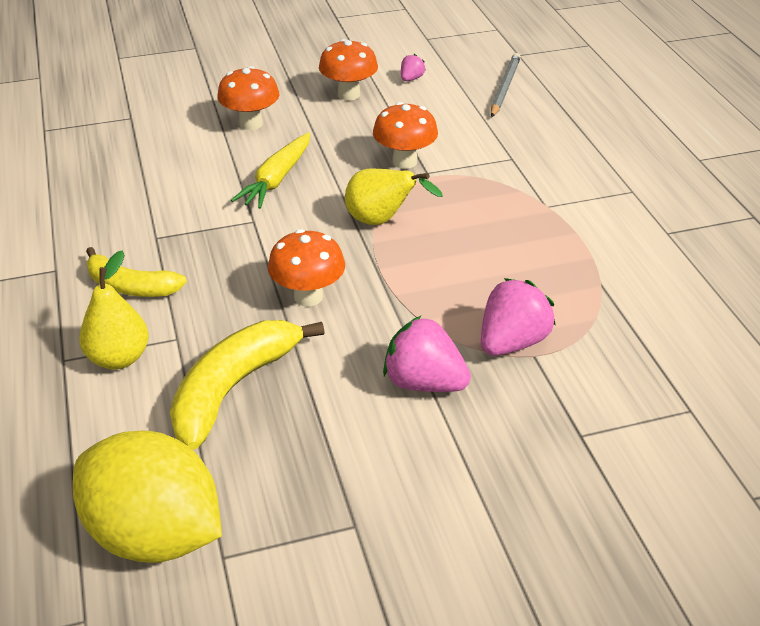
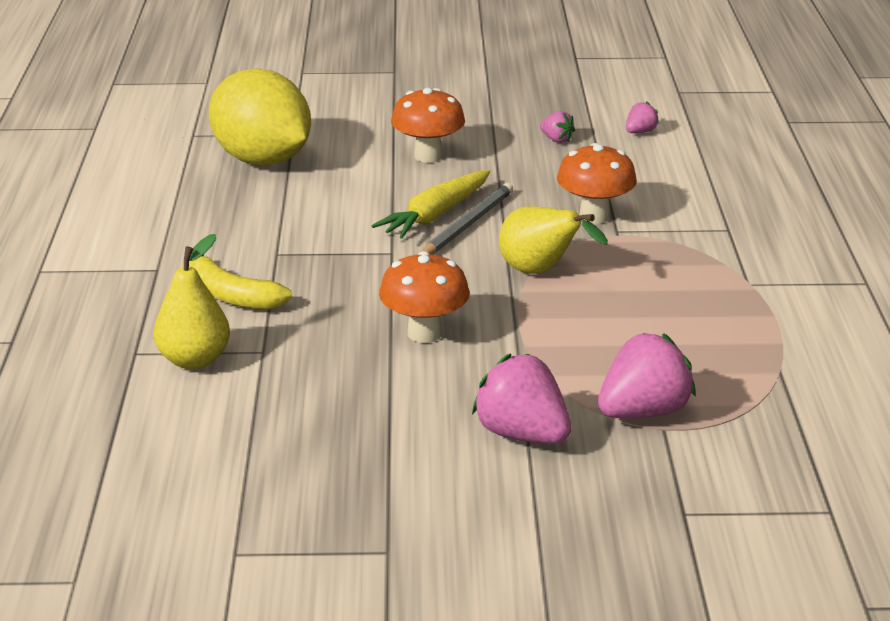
camera: 15 degrees right, 10 degrees down
yellow lemon [73,431,222,563] -> yellow lemon moved to [209,68,311,165]
yellow banana [170,320,325,450] -> none
orange mushroom [319,39,378,100] -> pink strawberry [540,111,575,143]
grey pencil [491,53,521,117] -> grey pencil moved to [421,183,513,255]

